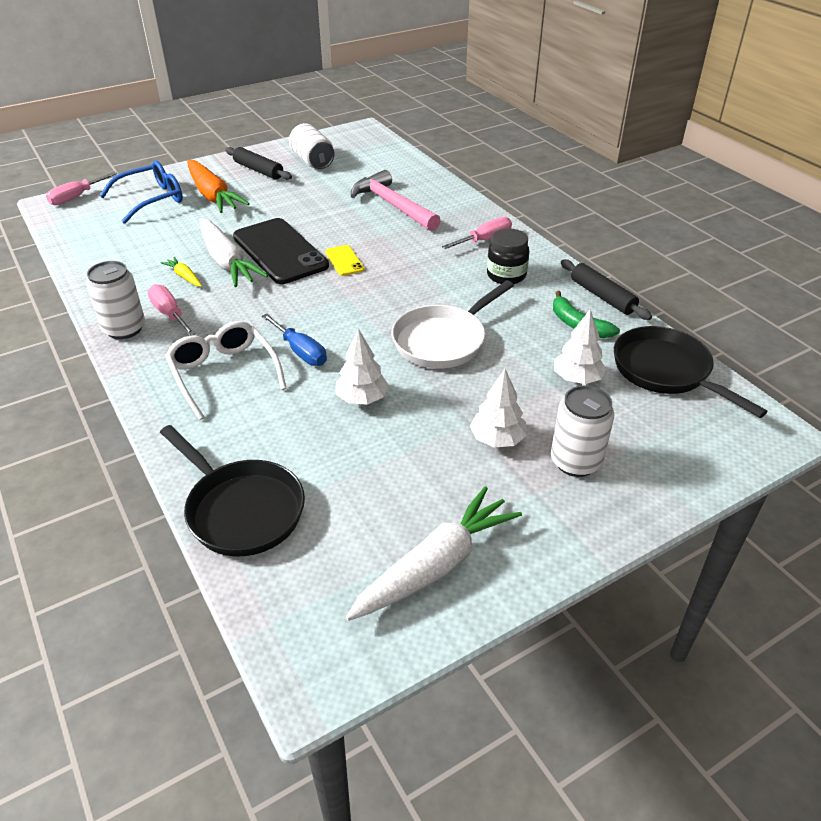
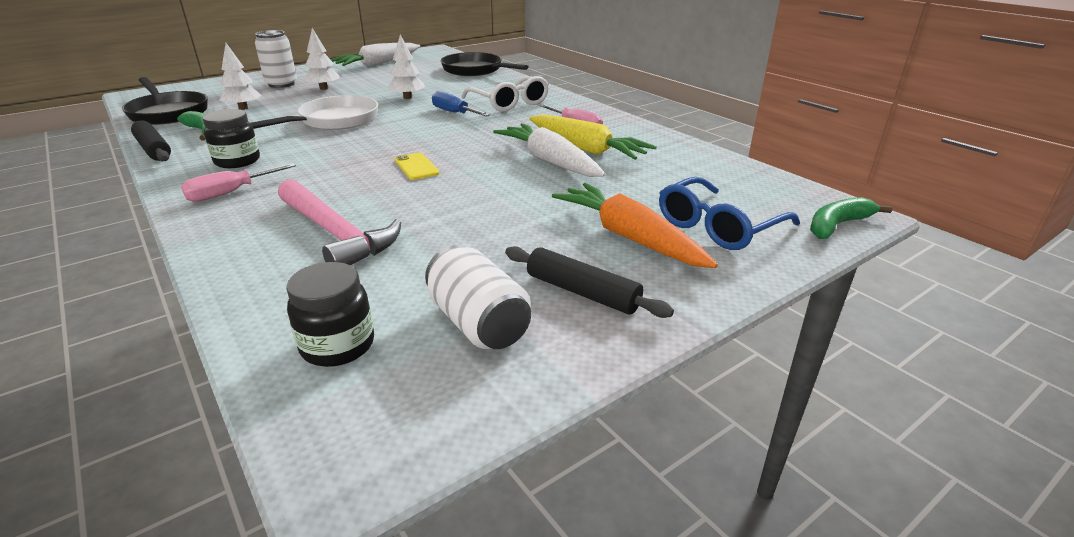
camera: 175 degrees right, 10 degrees down
pink screwdriver [46,172,117,205] -> green banana [810,197,892,239]
white can [86,261,145,339] -> none
yellow carrot [161,257,202,287] -> yellow carrot [529,115,657,160], size x2.17
black phone [233,218,329,284] -> none
none -> black jar [286,262,374,367]

